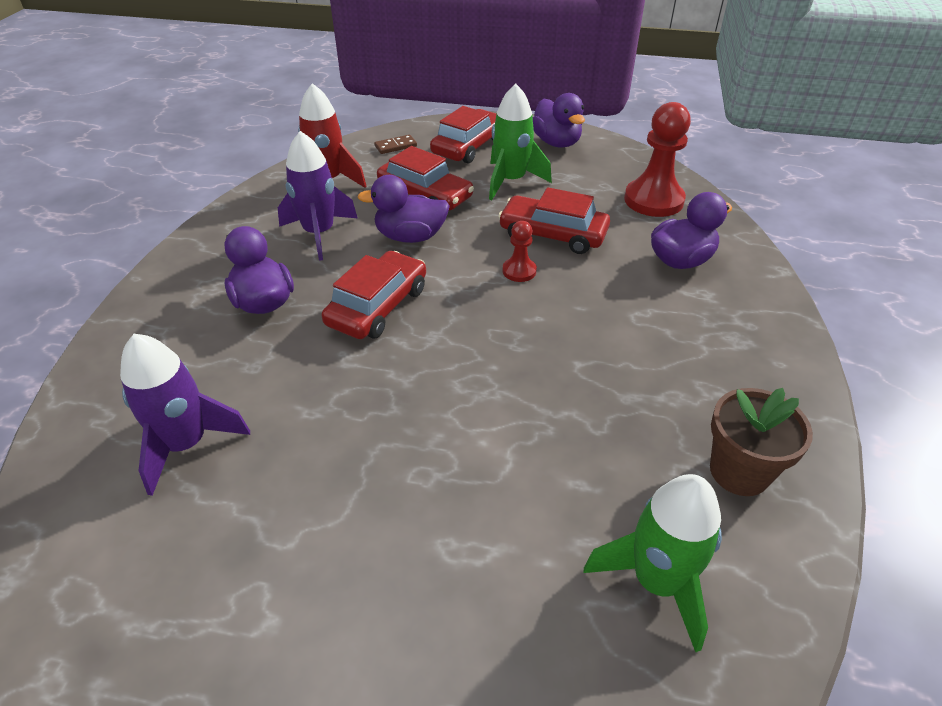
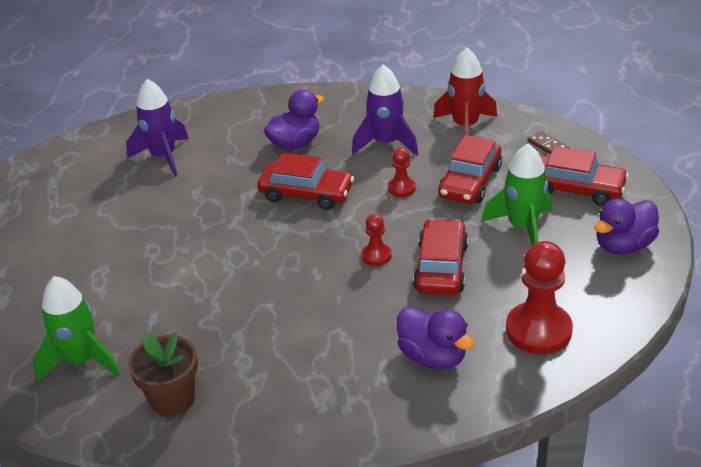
camera: 80 degrees right, 5 degrees down
purple duck [357,175,450,243] -> red pawn [388,148,416,197]

